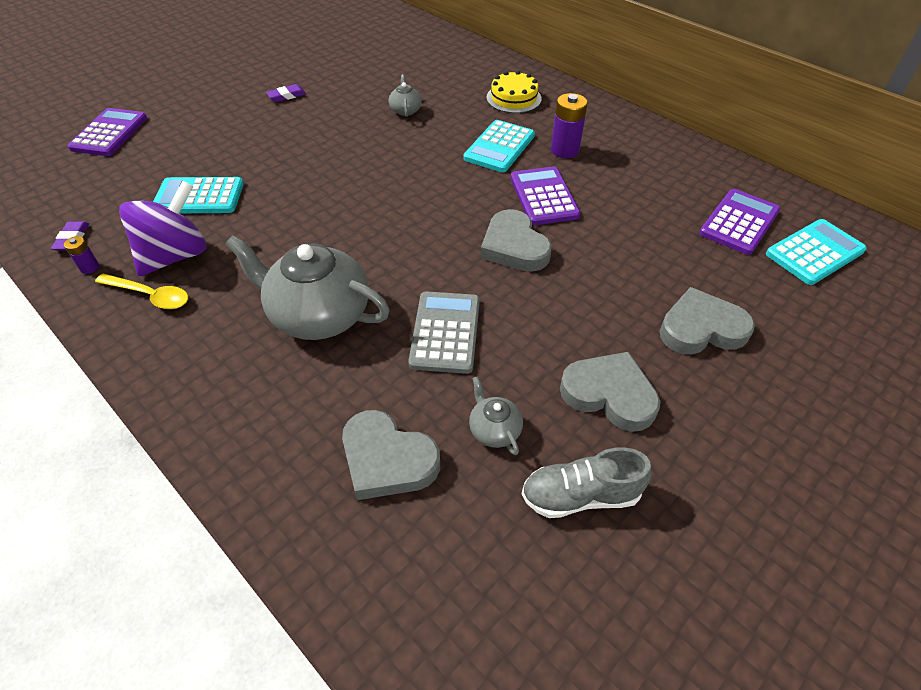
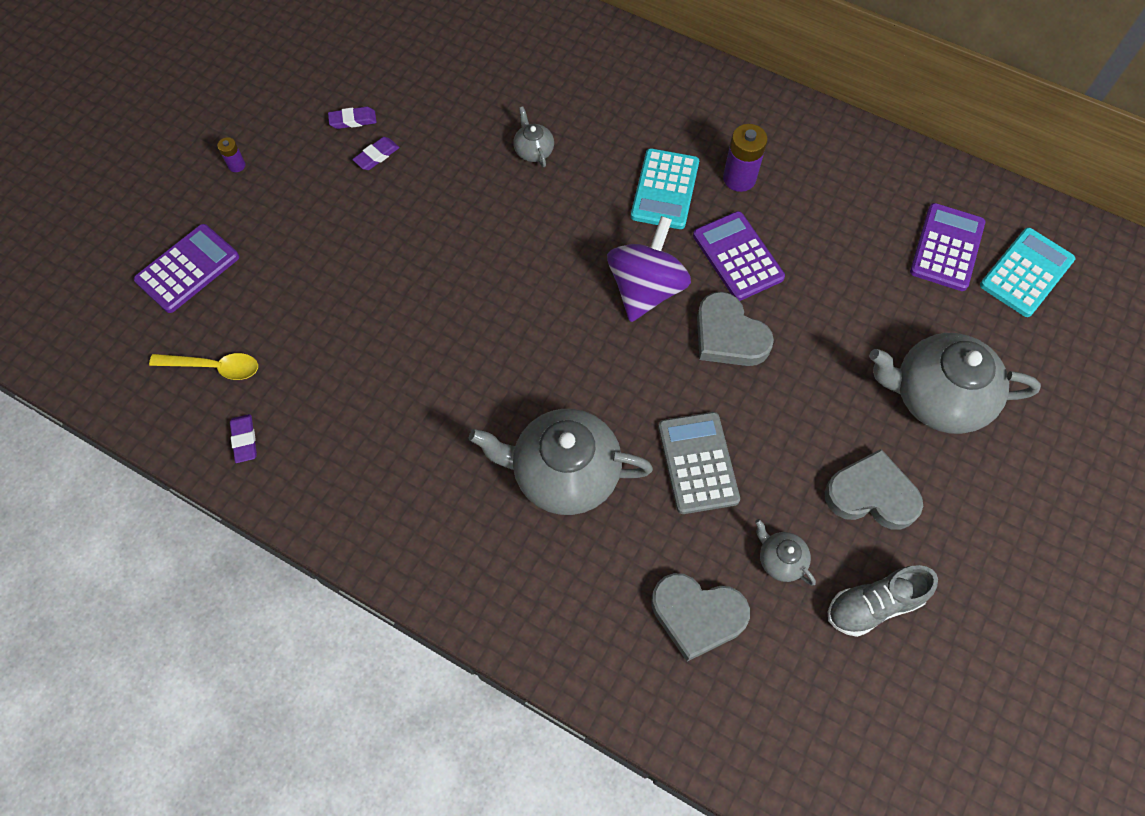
camera: 15 degrees left, 15 degrees up
purple battery [64,236,99,274] -> purple battery moved to [217,137,246,172]
purple calculator [68,108,147,156] -> purple calculator turned 45 degrees clockwise [134,224,239,313]
yellow spoon [95,274,188,309] -> yellow spoon moved to [149,353,258,380]
purple spinning top [119,180,206,276] -> purple spinning top moved to [607,216,691,322]
turquoise calculator [153,177,244,213] -> none
yellow cake [487,71,542,113] -> none
grey heart [659,287,755,355] -> grey teapot [869,333,1041,434]
none -> purple eraser [328,107,376,129]

